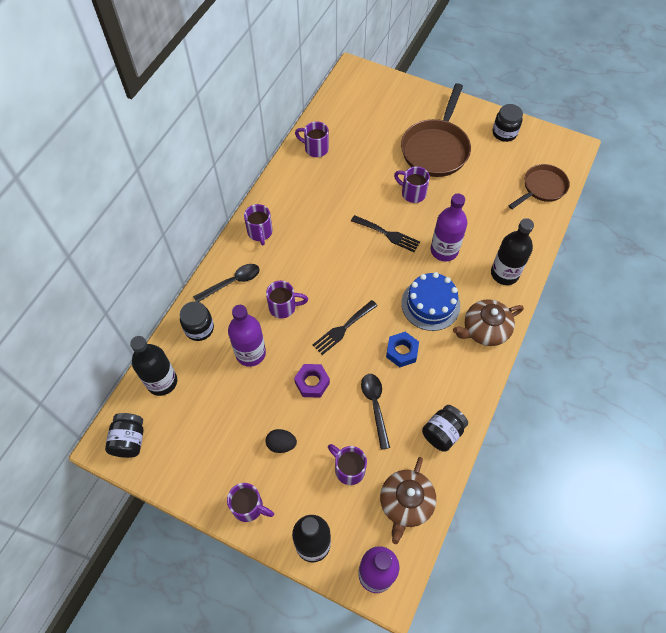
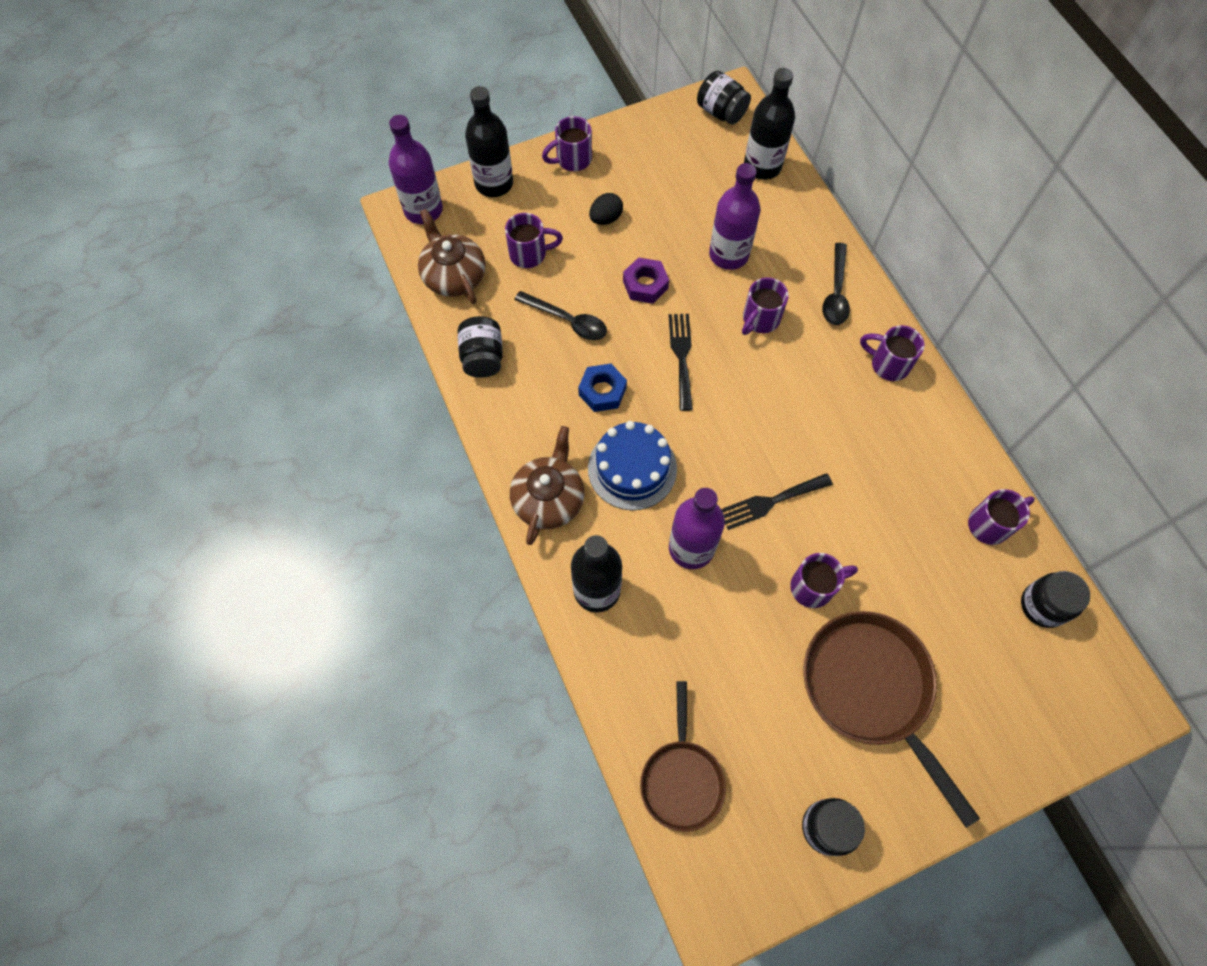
camera: 130 degrees right, 5 degrees up
black jar [180,301,214,341] -> black jar moved to [1021,571,1090,628]

